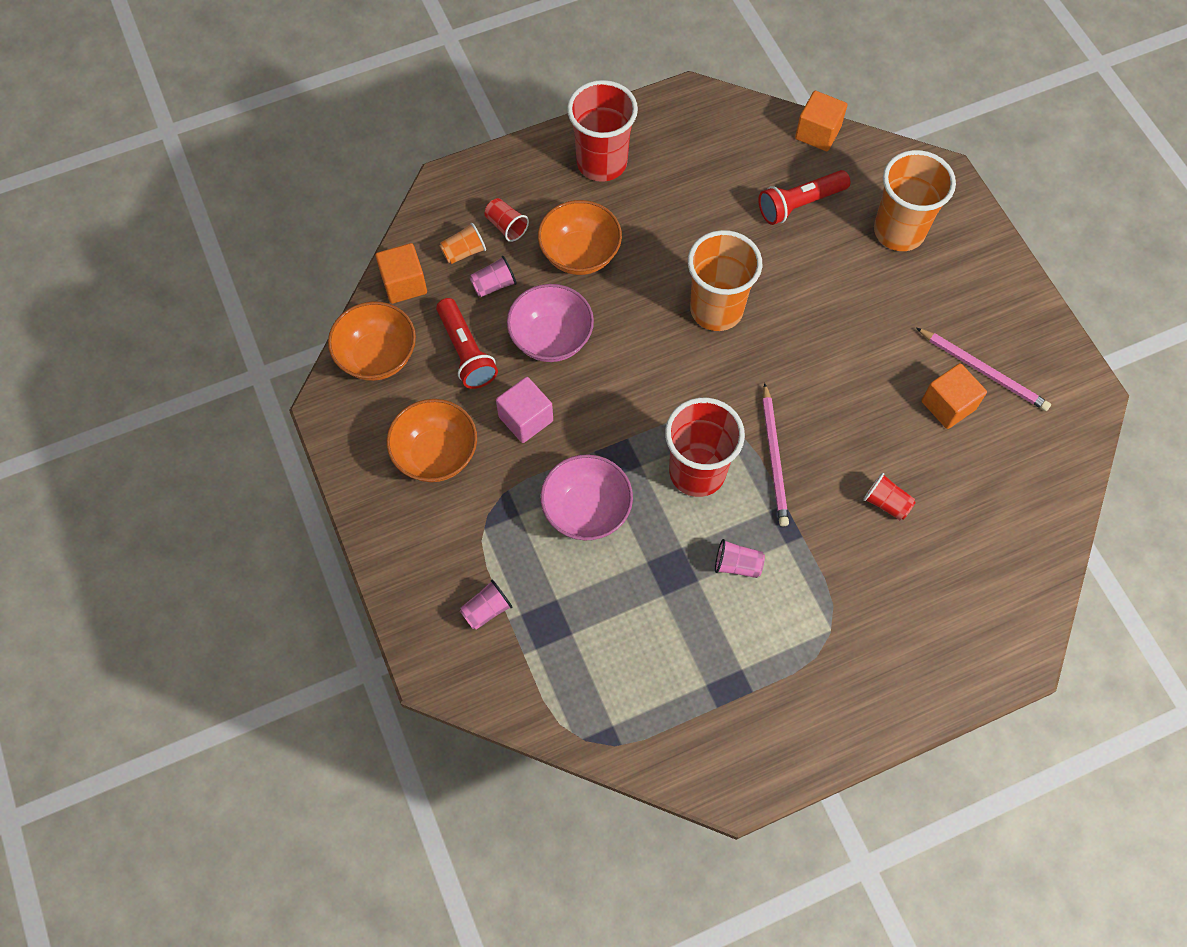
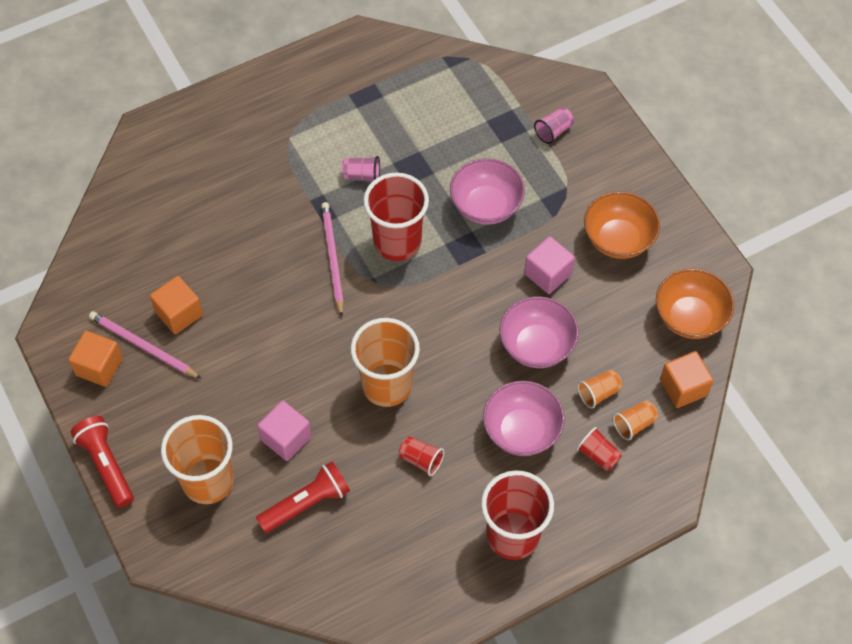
camera: 175 degrees right, 5 degrees down
red flashlight [436,298,498,389] -> red flashlight moved to [71,416,134,508]
pink cup [470,256,517,297] -> orange cup [577,370,622,408]
orange bowl [538,200,622,275] -> pink bowl [483,381,565,456]
orange cube [795,91,847,151] -> orange cube moved to [68,331,123,387]
red cup [863,473,916,520] -> red cup moved to [399,436,445,476]
none -> pink cube [257,401,312,461]

